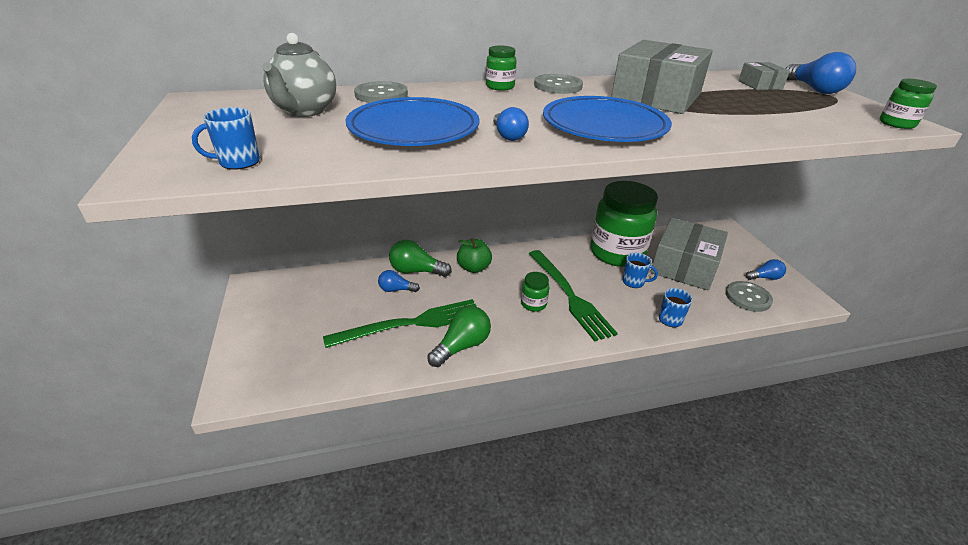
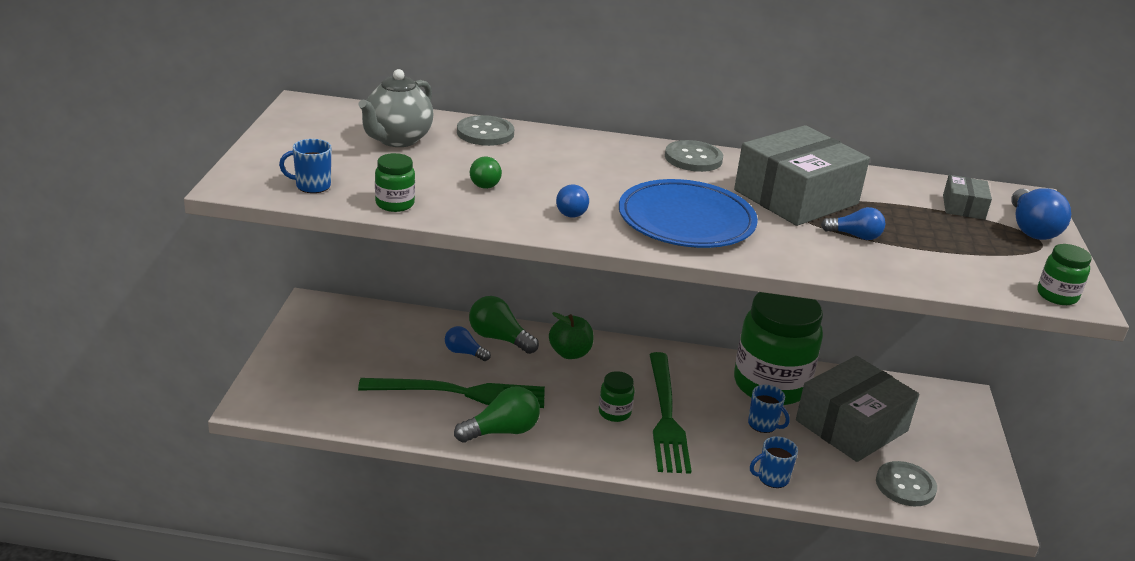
camera: 20 degrees right, 5 degrees down
blue plate [345,97,480,146] -> green light bulb [470,157,502,189]
green jar [486,46,517,91] -> green jar moved to [375,153,415,212]
blue light bulb [746,259,786,280] -> blue light bulb moved to [821,207,885,240]

